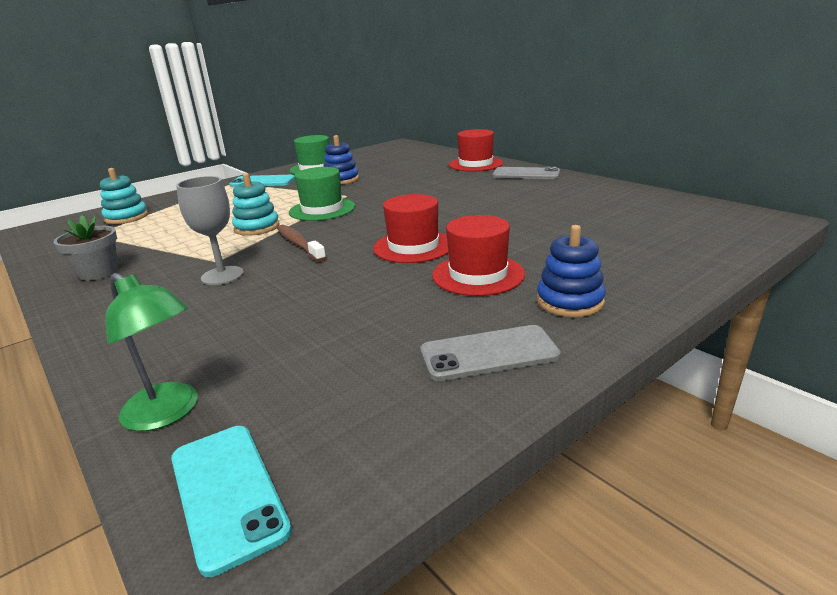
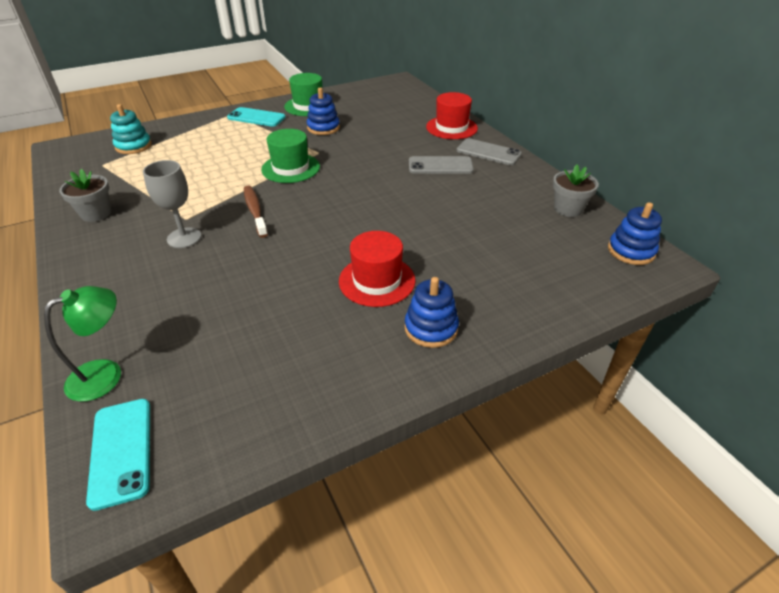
camera: 10 degrees right, 15 degrees up
green lamp [105,273,198,431] -> green lamp turned 90 degrees counterclockwise [44,286,121,402]
turquoise stacking toy [232,173,280,236] -> none
red hat [373,194,448,263] -> none
grey phone [420,325,561,381] -> grey phone moved to [409,156,474,174]
none -> grey flower pot [553,165,599,217]
none -> blue stacking toy [608,202,662,265]

